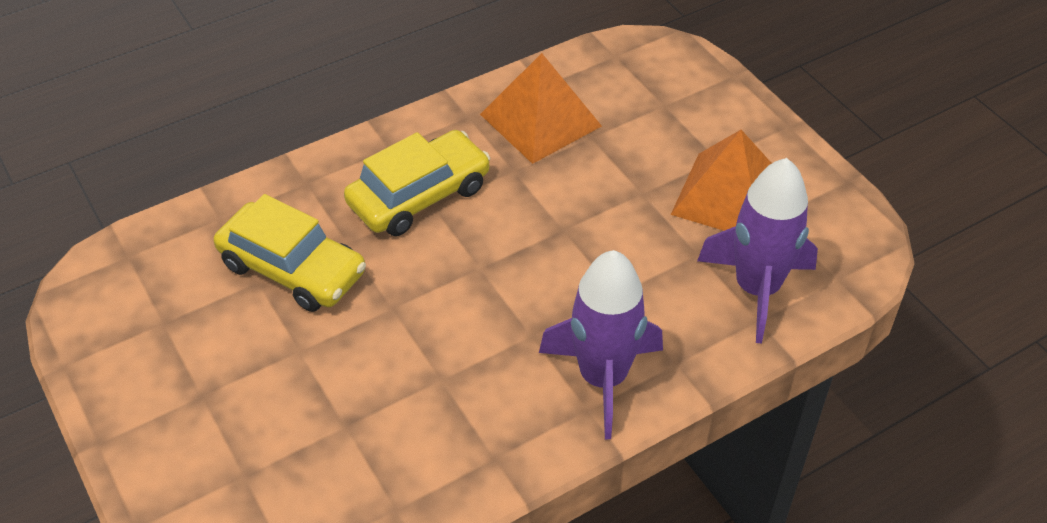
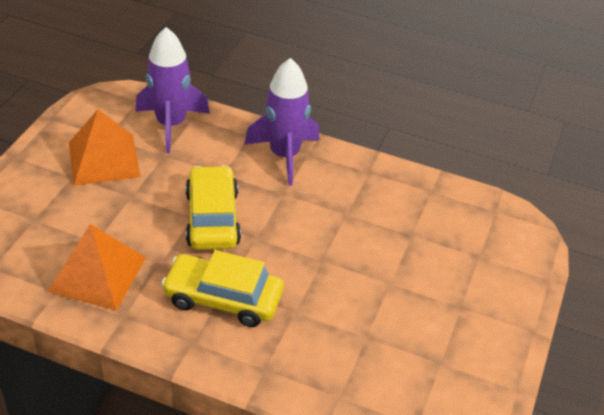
camera: 130 degrees left, 5 degrees down
yellow car [214,194,366,312] -> yellow car moved to [185,165,241,250]

